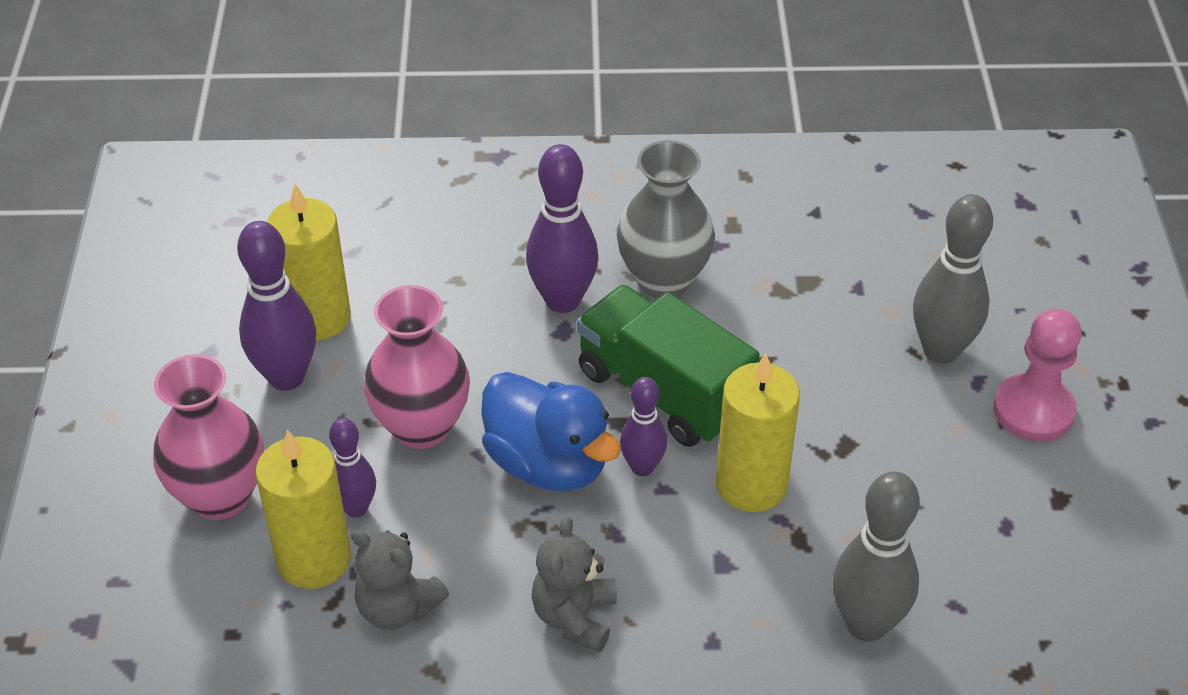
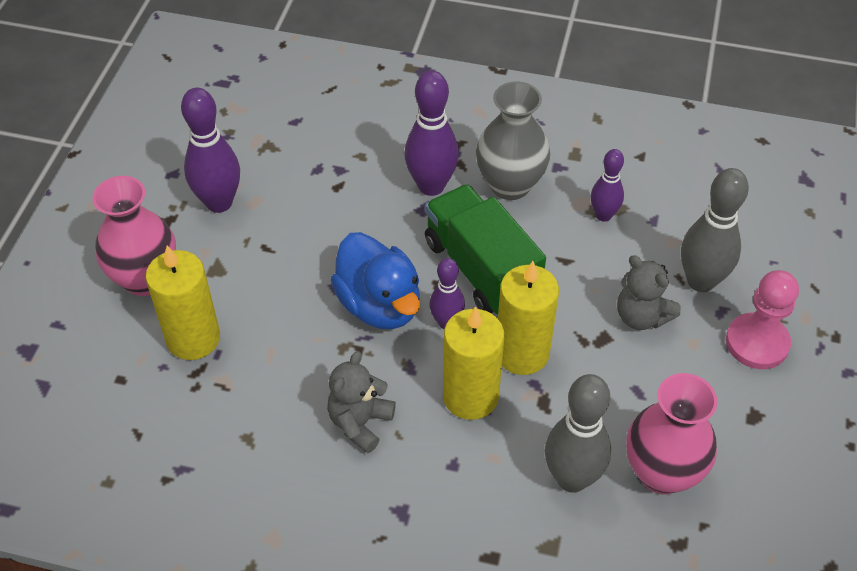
camera: 15 degrees right, 5 degrees up
yellow candle [267,184,351,341] -> yellow candle moved to [443,306,504,420]
purple bowling pin [329,418,376,518] -> purple bowling pin moved to [591,149,624,222]
grey teddy bear [351,530,449,630] -> grey teddy bear moved to [617,255,681,330]
pink vase [363,285,470,449] -> pink vase moved to [626,373,717,495]

